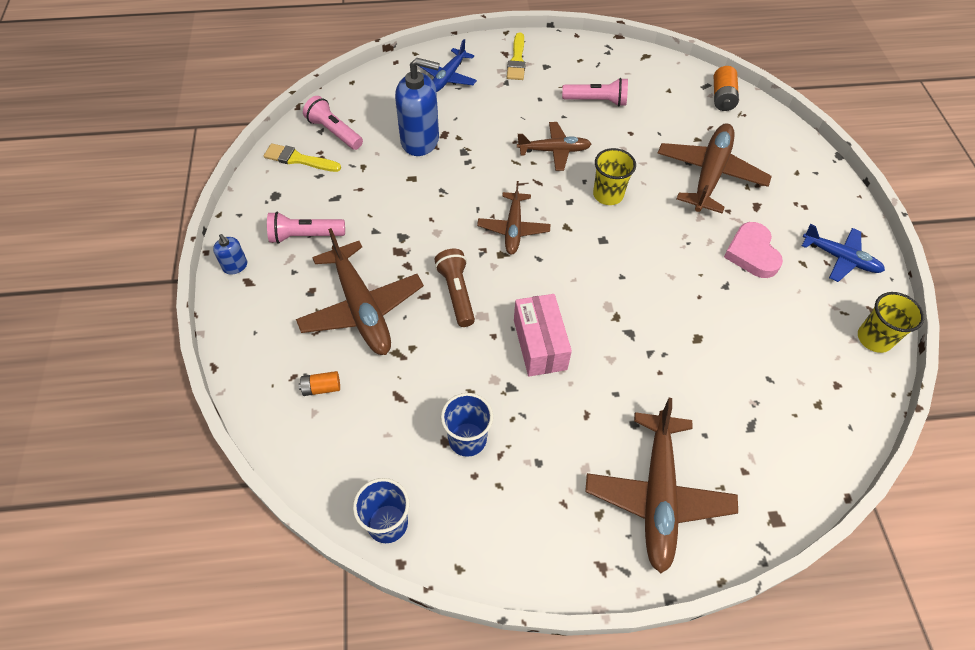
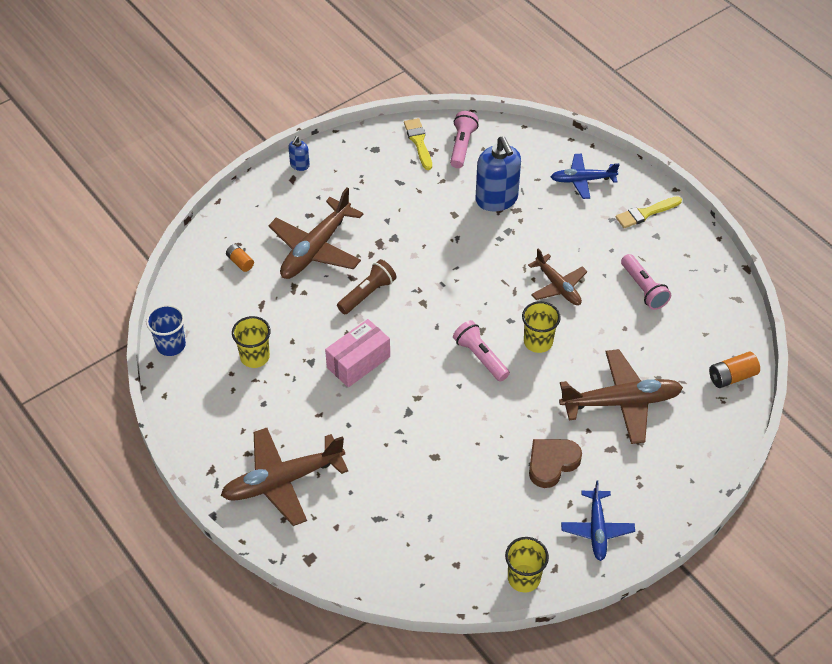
camera: 60 degrees right, 5 degrees down
pink flashlight [267,212,345,244] -> pink flashlight moved to [453,320,510,382]
blue cup [441,393,493,457] -> yellow cup [232,316,271,368]
brown plane [477,181,551,255] -> none
pink heart [724,222,783,278] -> brown heart [529,439,582,488]

